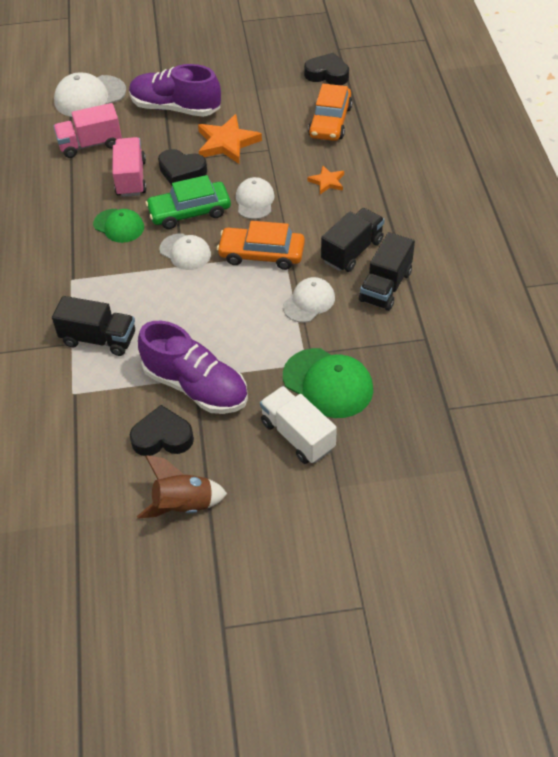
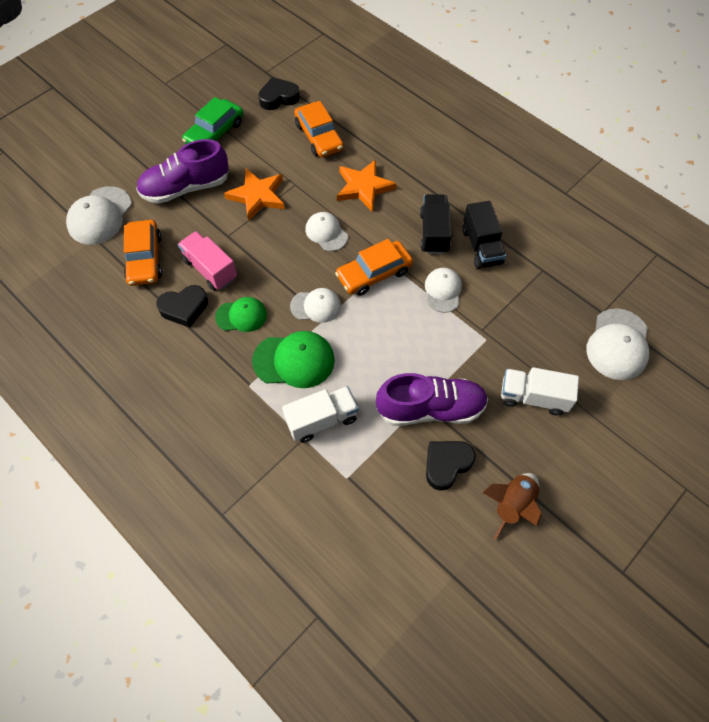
camera: 40 degrees left, 10 degrees up
black truck [52,296,135,356] -> white truck [282,386,359,443]
pink truck [53,103,122,158] -> orange car [124,220,162,286]
green car [145,175,231,229] -> green car moved to [182,97,243,144]
black heart [158,149,207,185] -> black heart moved to [156,285,208,328]
green cap [283,348,373,418] -> green cap moved to [252,331,335,388]
orange star [307,165,344,194] -> orange star [337,159,397,212], size x1.82
none -> white cap [586,308,649,380]

